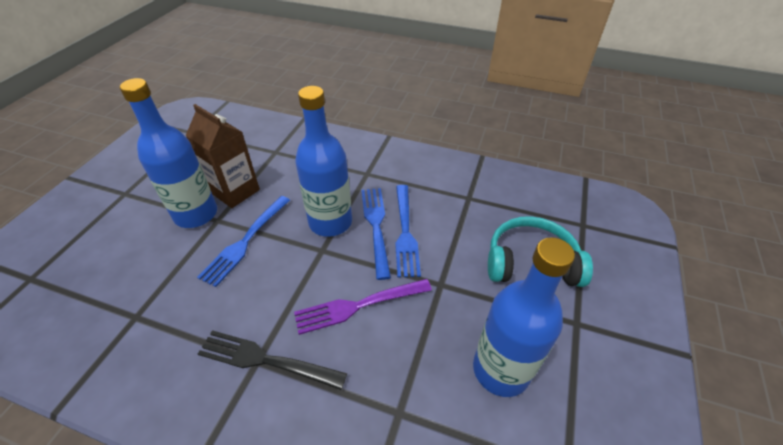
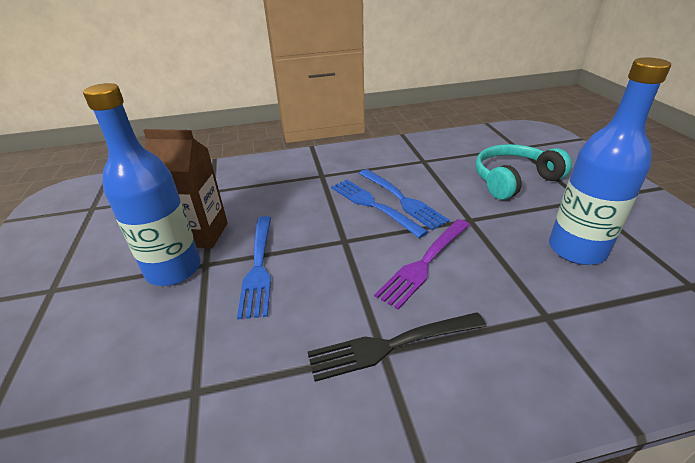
camera: 30 degrees left, 10 degrees down
blue bottle [295,86,352,237] -> none

